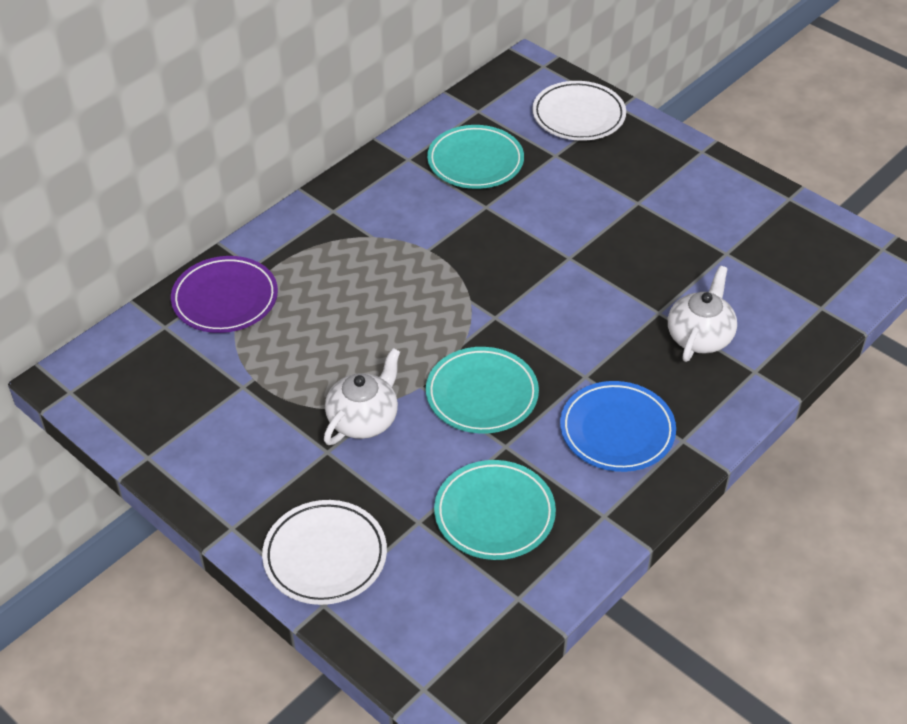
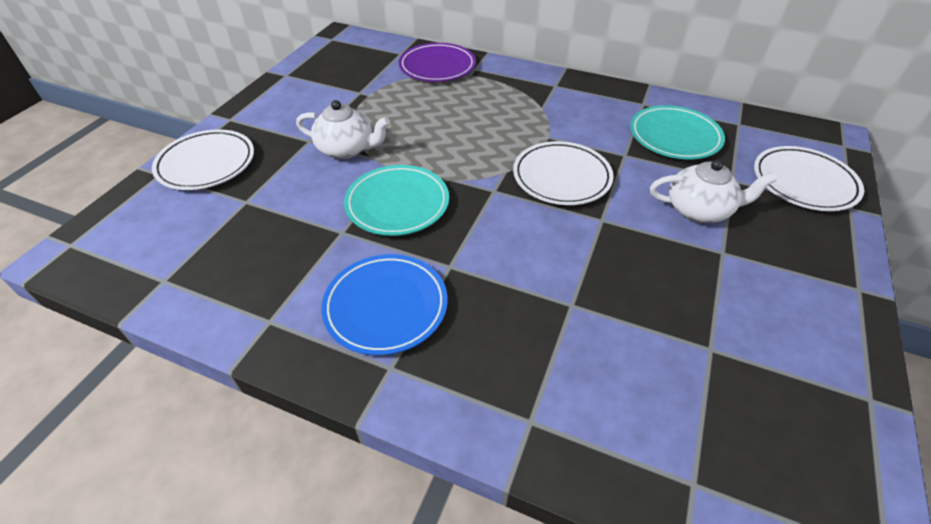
camera: 70 degrees right, 0 degrees up
turquoise plate [434,460,556,560] -> none
white teapot [668,266,737,362] -> white teapot moved to [650,160,776,223]
none -> white plate [513,141,614,205]

